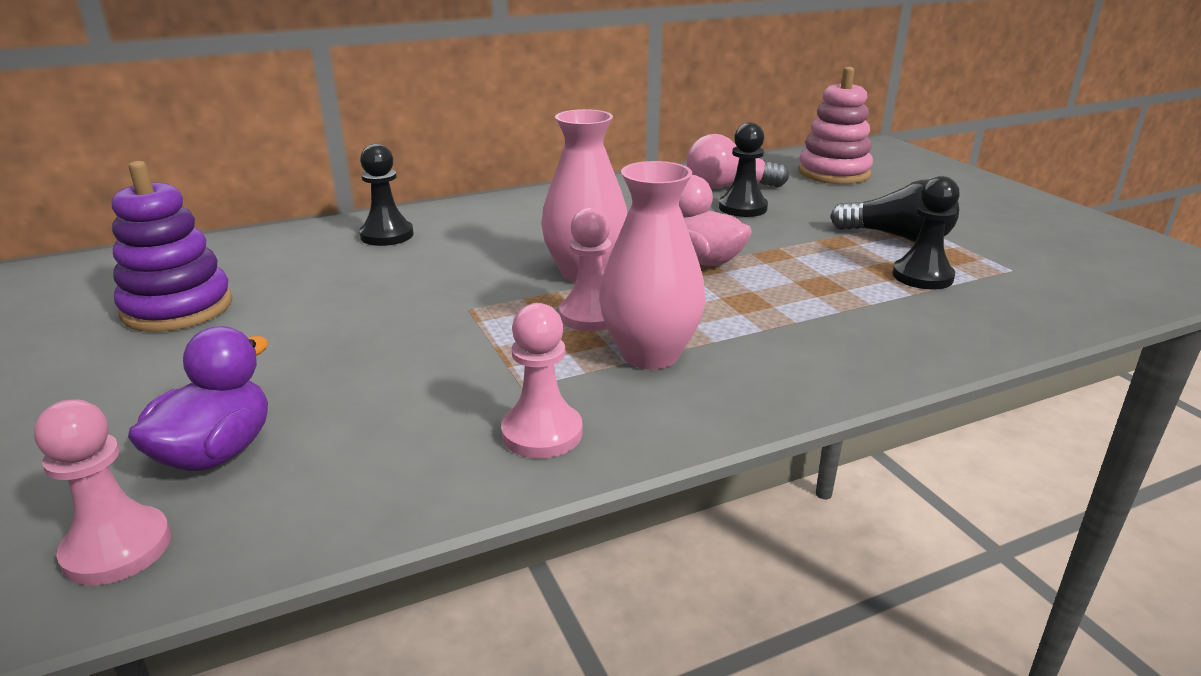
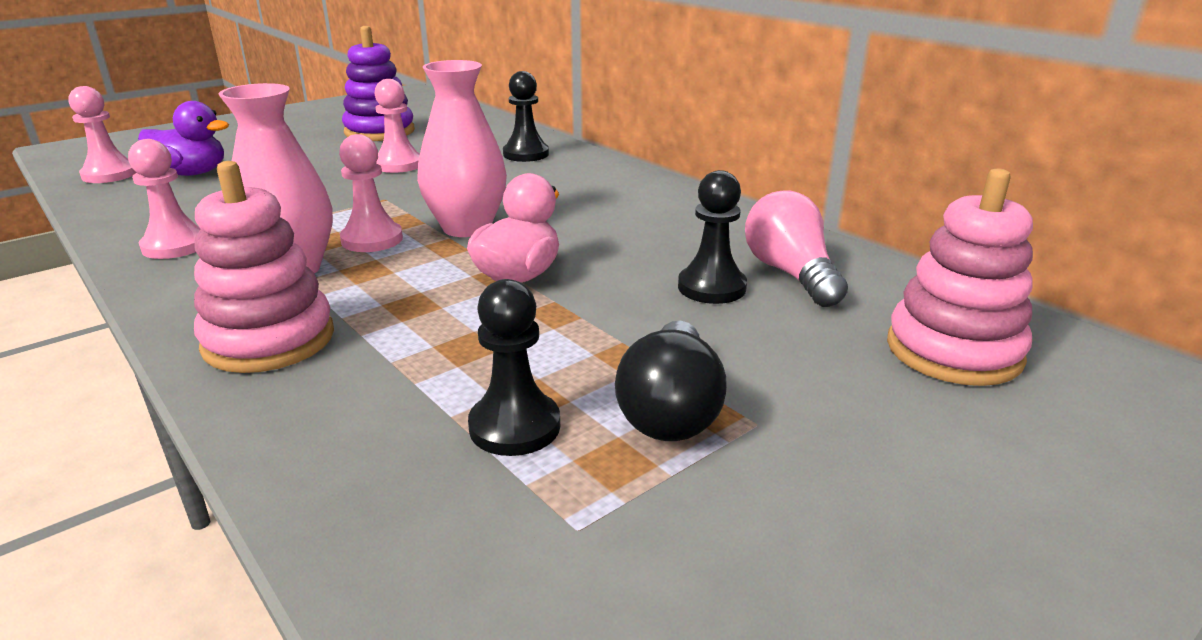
camera: 75 degrees right, 0 degrees up
none -> pink stacking toy [194,161,334,373]
none -> pink pawn [374,79,420,173]

